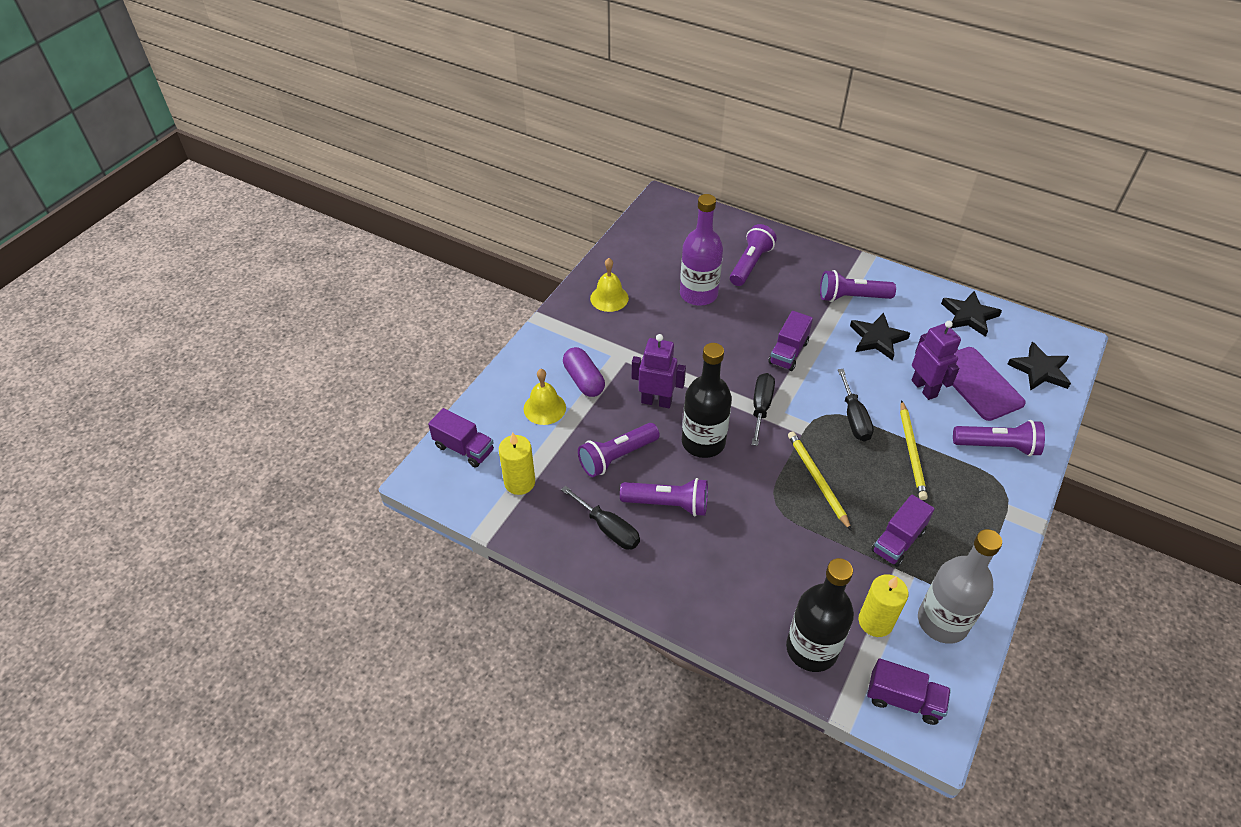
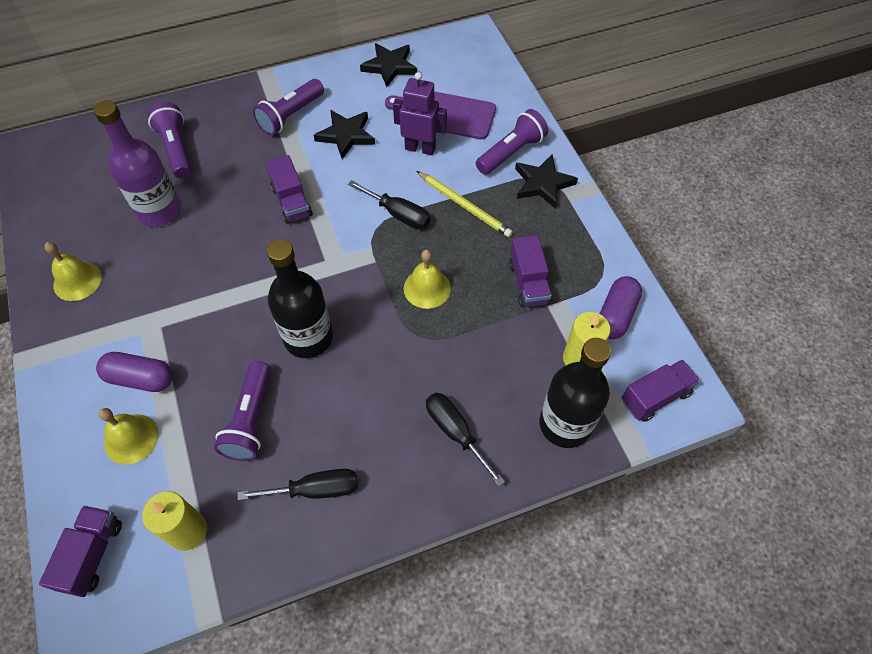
camera: 50 degrees left, 10 degrees up
purple truck [428,408,494,467] -> purple truck turned 60 degrees counterclockwise [39,506,122,597]
purple flashlight [620,478,708,516] -> none
purple robot [632,334,686,408] -> none
black screwdriver [752,373,775,446] -> black screwdriver moved to [426,393,505,486]
yellow pencil [788,431,852,531] -> yellow bell [404,250,451,309]
grey bottle [918,529,1002,644] -> purple capsule [599,276,642,339]
black star [1007,342,1071,391] -> black star moved to [515,154,578,209]

